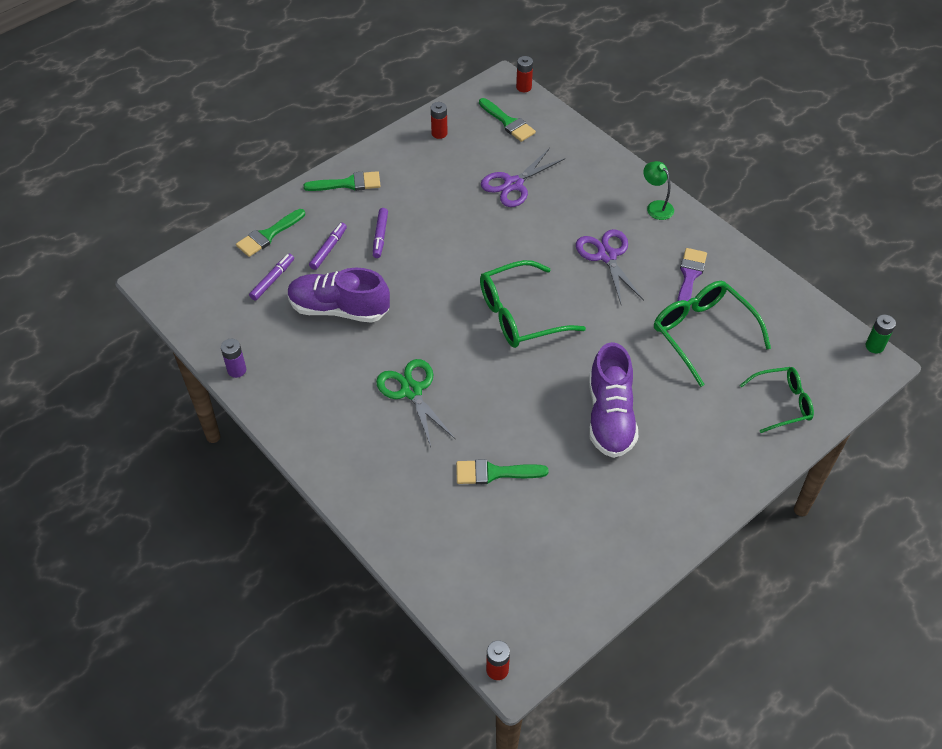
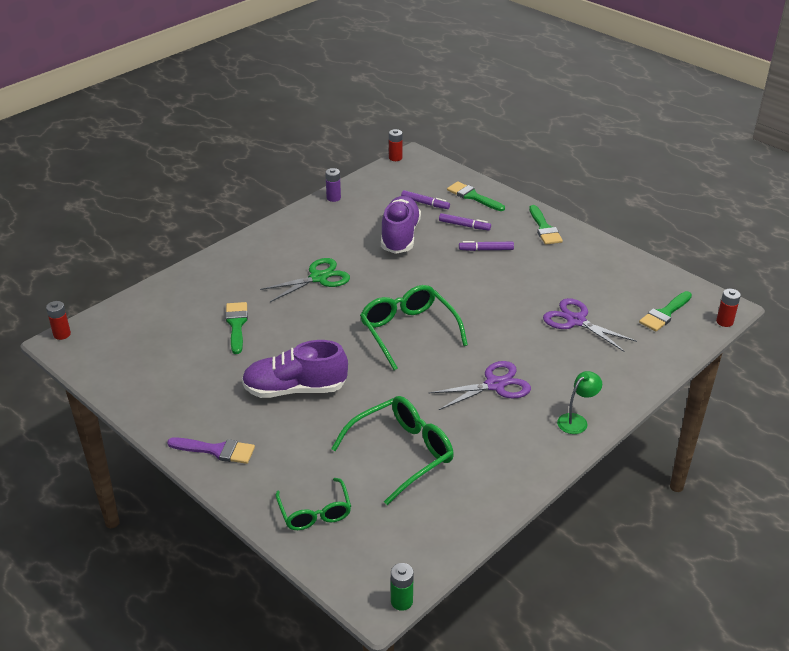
camera: 85 degrees right, 15 degrees down
red battery [431,102,448,139] -> red battery moved to [389,129,403,161]
purple brush [677,248,707,301] -> purple brush moved to [167,437,255,464]

